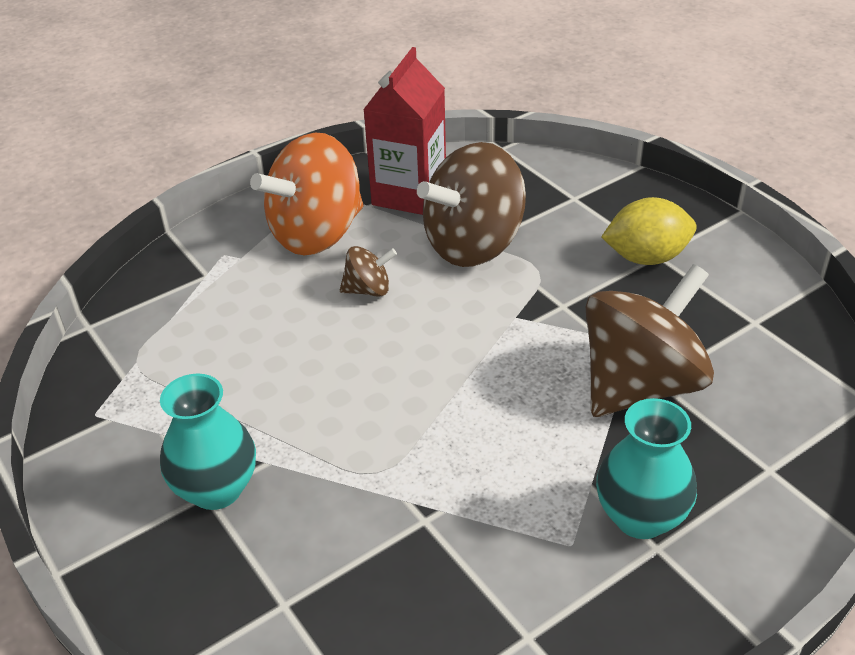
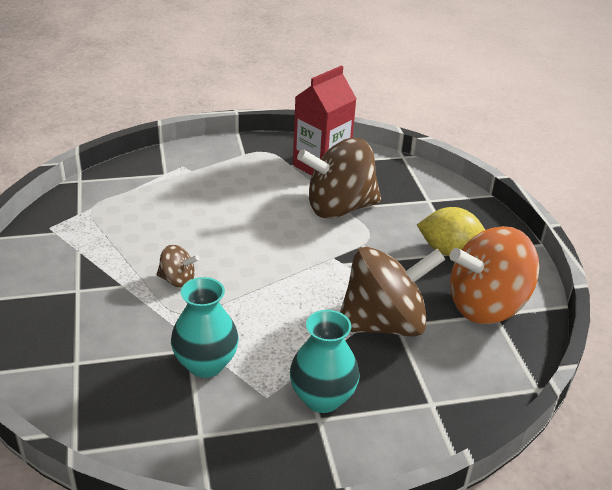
camera: 20 degrees right, 5 degrees down
turquoise vase [160,373,256,510] -> turquoise vase moved to [171,277,239,378]
orange spinning top [250,133,363,256] -> orange spinning top moved to [450,226,539,324]
brown spinning top [340,246,397,297] -> brown spinning top moved to [157,245,199,288]

